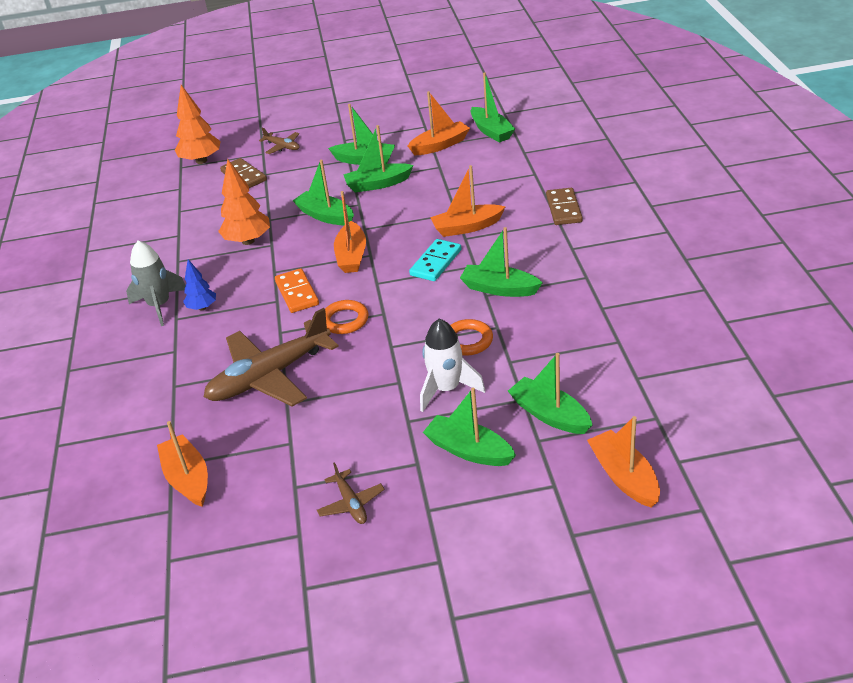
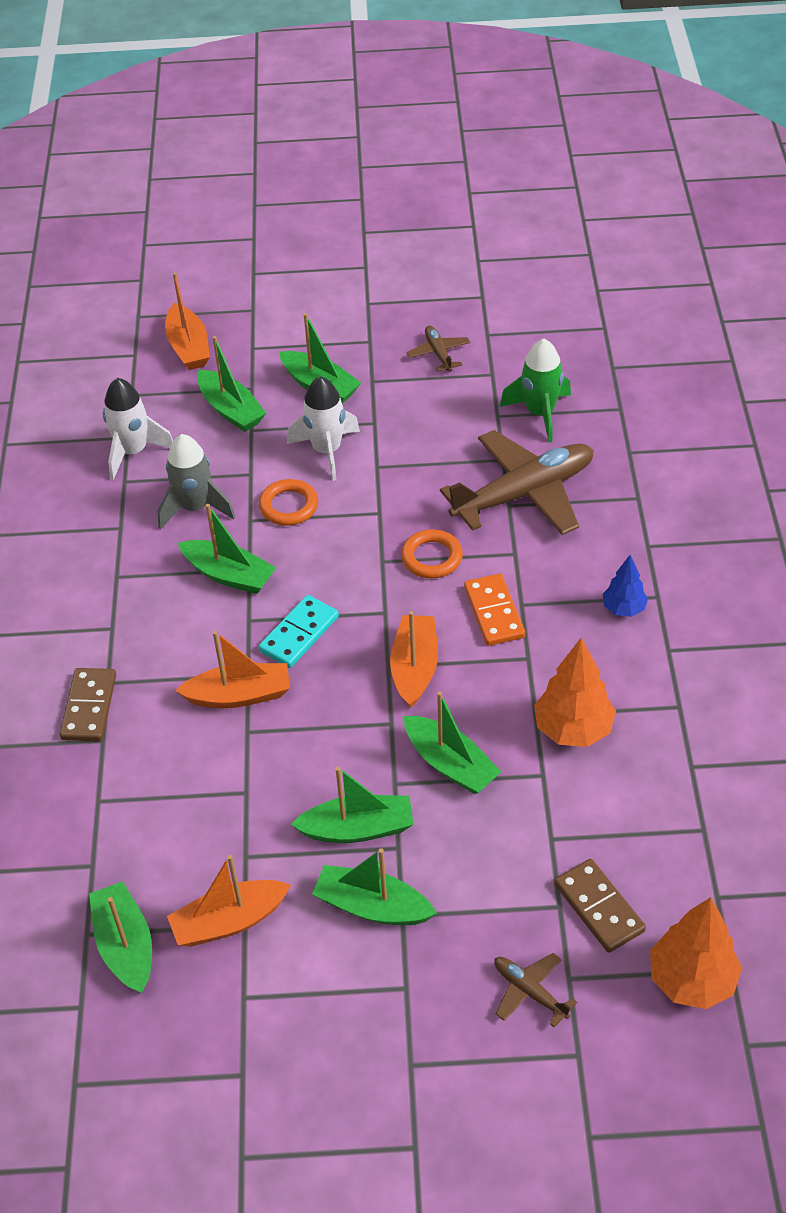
camera: 175 degrees left, 10 degrees up
grey rocket [126,240,186,326] -> grey rocket moved to [158,434,235,530]
orange boat [157,421,208,507] -> none
none -> white rocket [103,378,173,480]
none -> green rocket [500,338,571,442]

